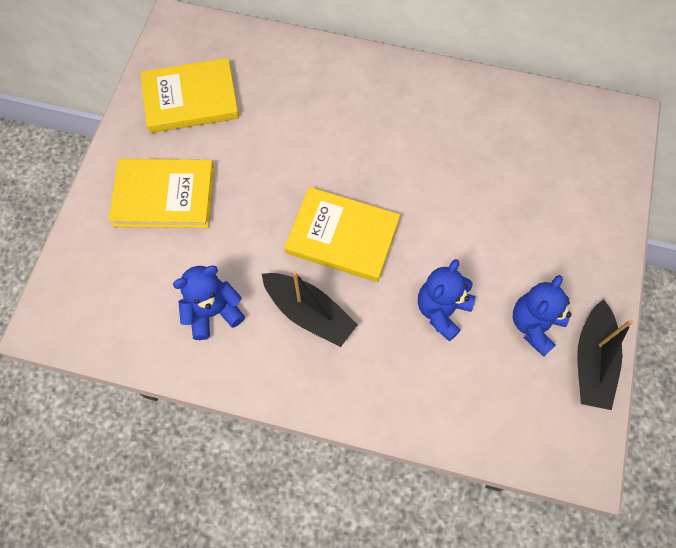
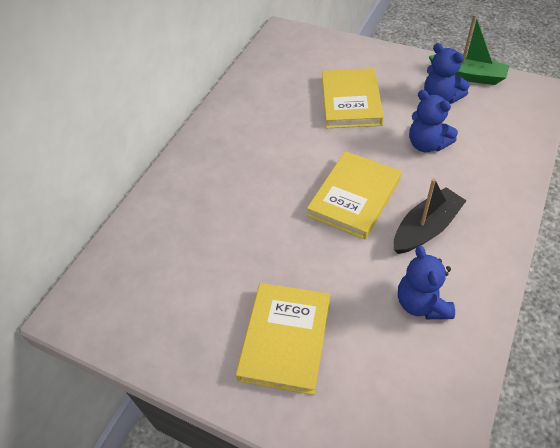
camera: 75 degrees left, 15 degrees down
yellow book [140,58,239,133] -> yellow book moved to [322,68,384,128]
black boat [577,299,633,410] -> green boat [429,14,510,85]

